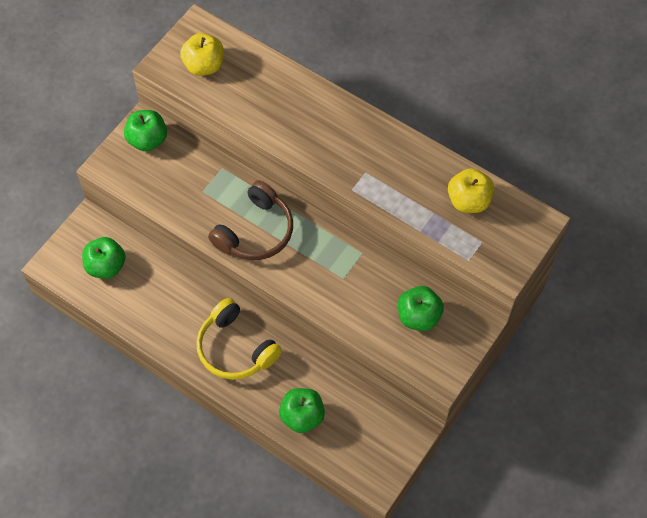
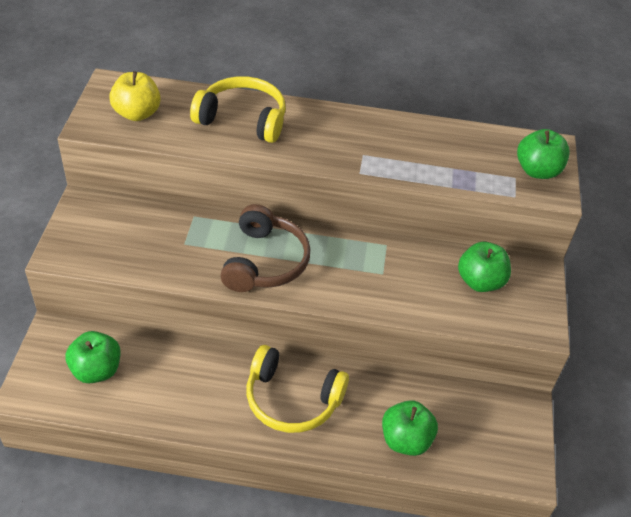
camera: 30 degrees left, 15 degrees down
green apple [124,110,167,151] -> green apple moved to [517,129,570,179]
yellow apple [448,168,494,213] -> none
none -> yellow headphones [190,76,286,143]

